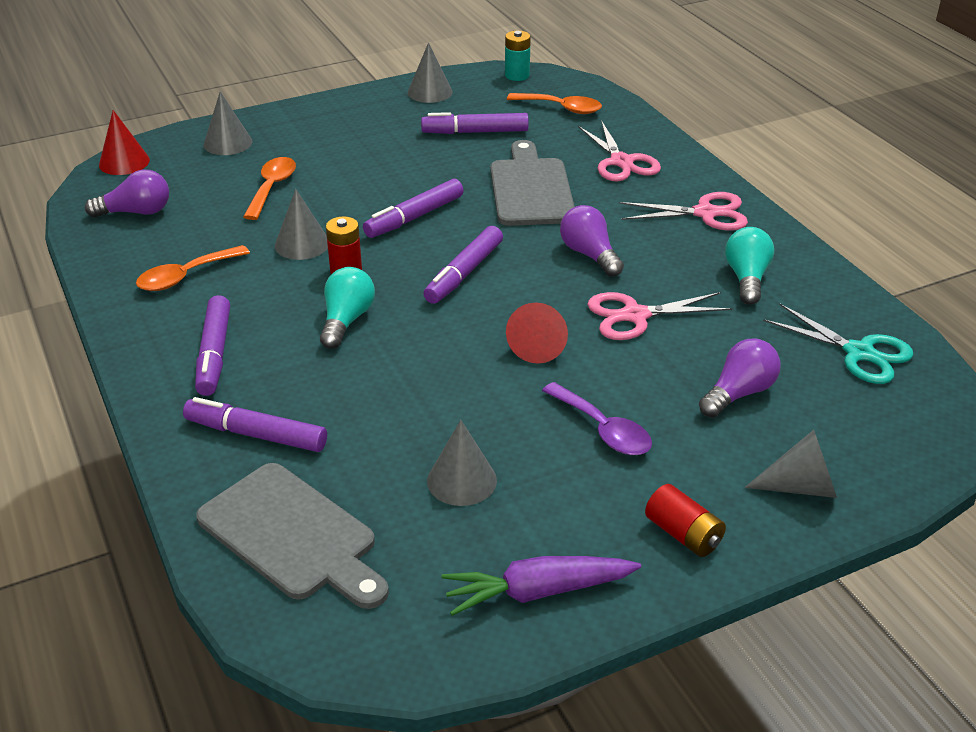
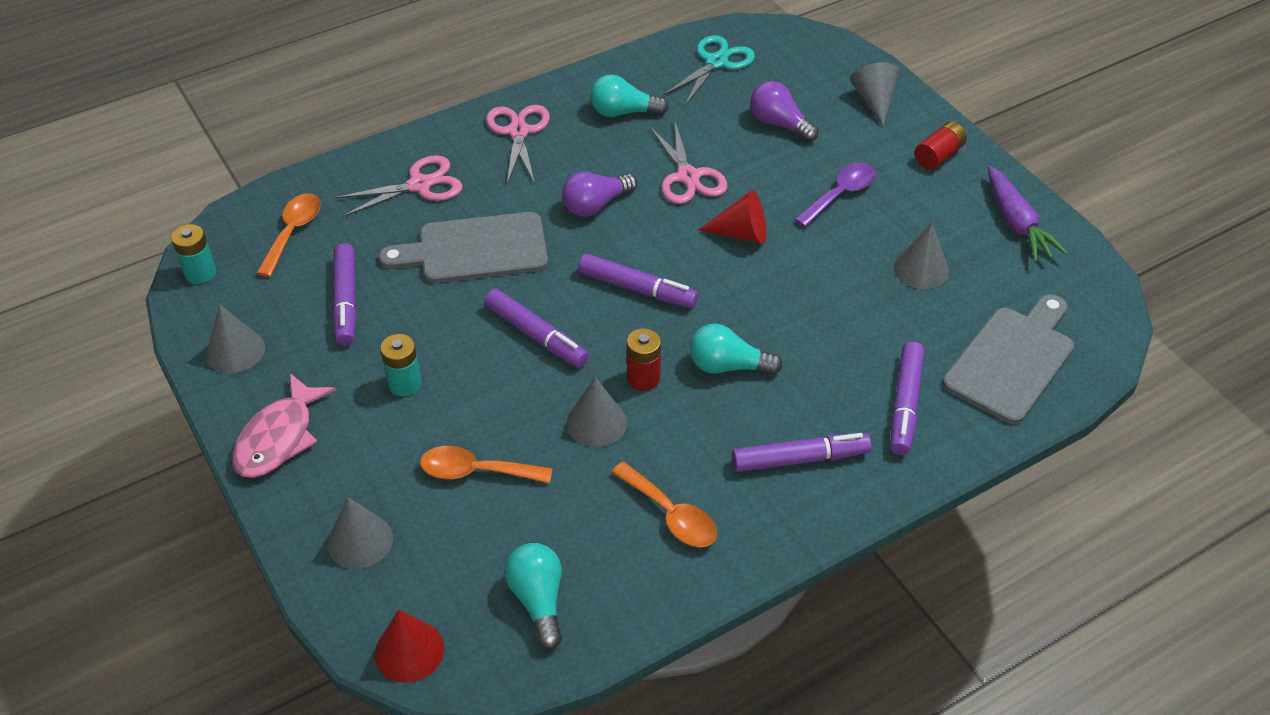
camera: 95 degrees left, 10 degrees up
purple light bulb [85,170,169,217] -> turquoise light bulb [505,543,562,649]
none -> pink fish [232,373,336,478]
none -> turquoise battery [380,334,422,396]

